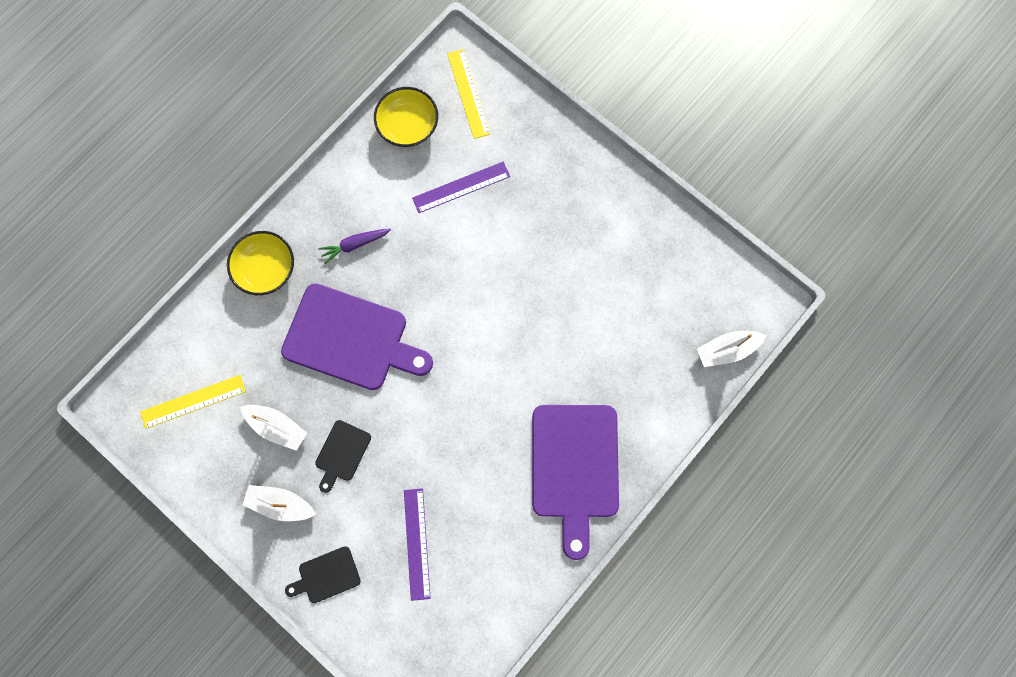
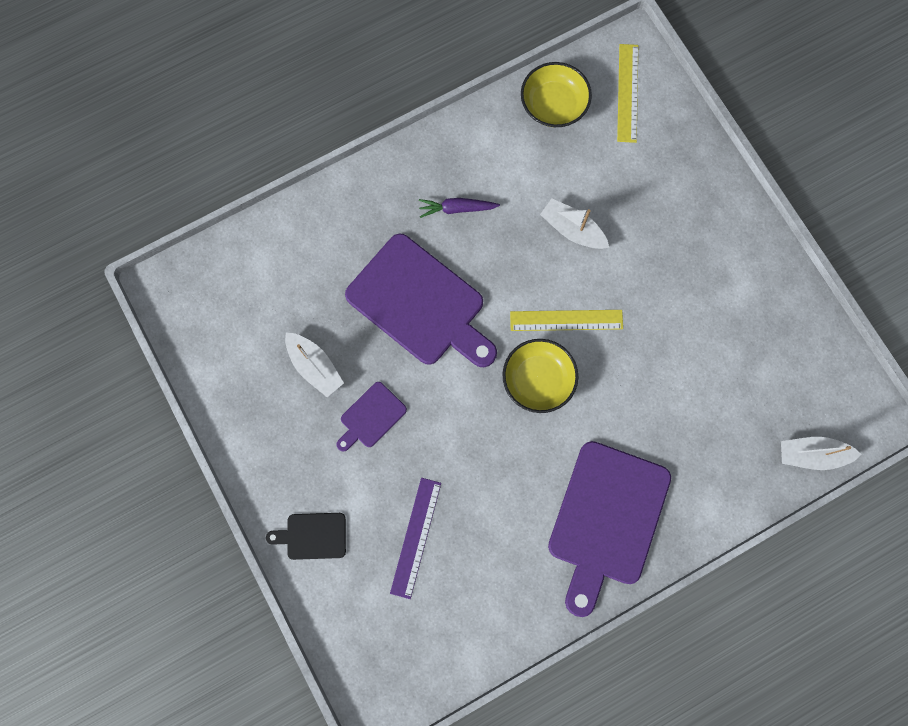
camera: 20 degrees right, 0 degrees up
yellow ruler [140,375,246,429] -> yellow ruler moved to [510,310,623,331]
yellow bowl [227,231,294,295] -> yellow bowl moved to [502,339,578,413]
white boat [243,485,316,521] -> white boat moved to [540,198,609,249]
black cutting board [315,420,371,493] -> purple cutting board [336,382,407,452]
purple ruler [412,162,510,213] -> none

